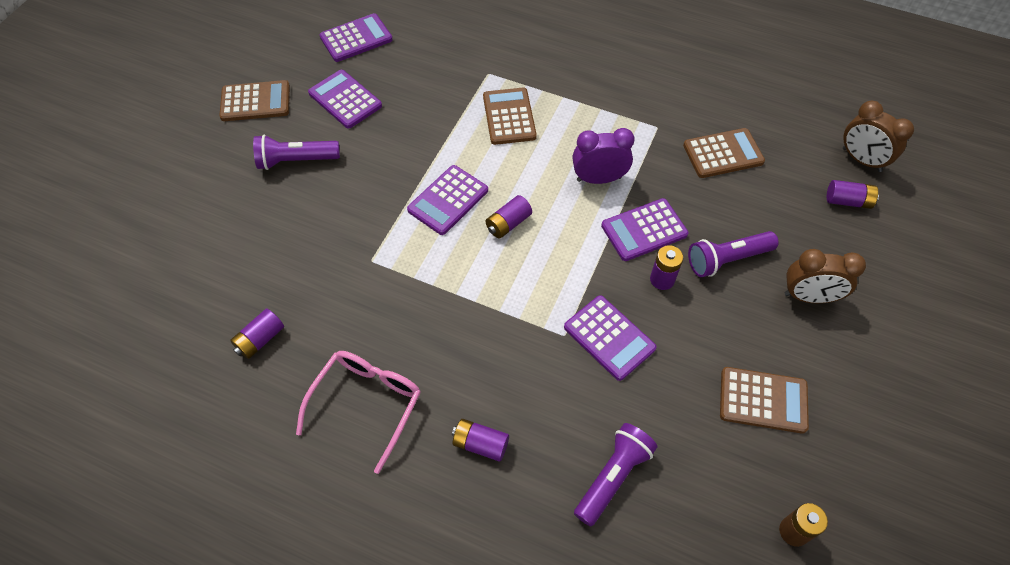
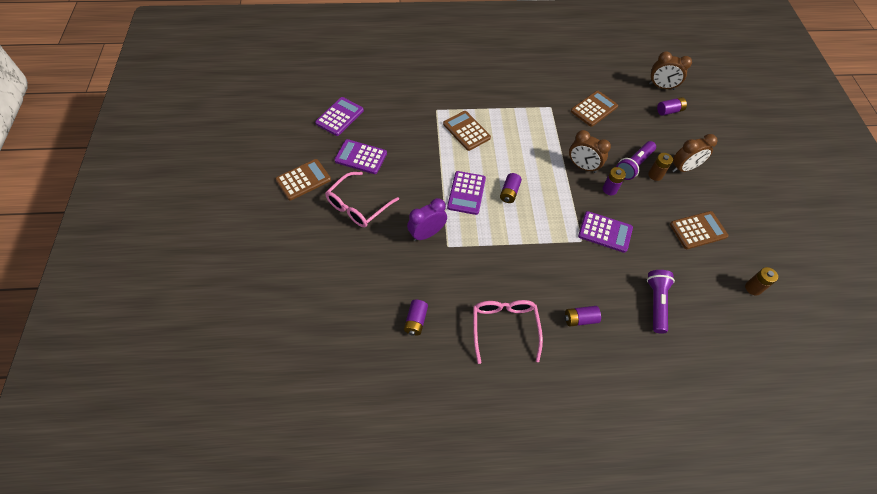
camera: 30 degrees left, 0 degrees up
purple flashlight [253,135,340,170] -> pink glasses [325,172,399,227]
purple clock [573,128,634,184] -> purple clock moved to [407,198,447,241]
purple calculator [601,198,689,261] -> brown clock [569,130,611,173]
none -> brown battery [648,153,673,181]

